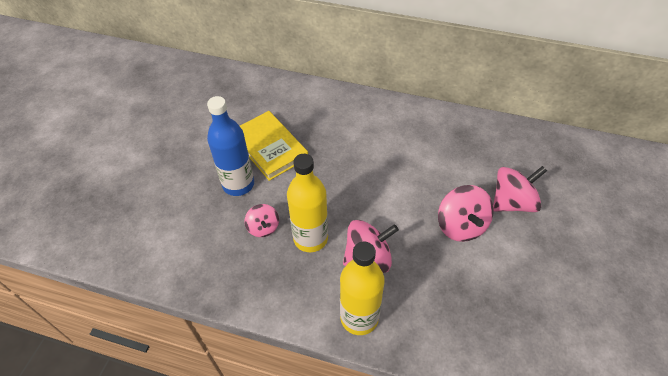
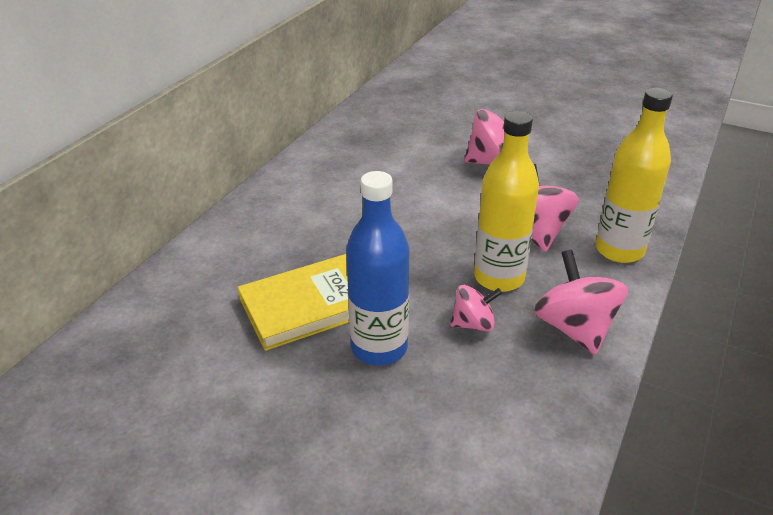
camera: 80 degrees left, 15 degrees down
pink spinning top [493,166,547,212] -> pink spinning top moved to [534,250,628,355]

